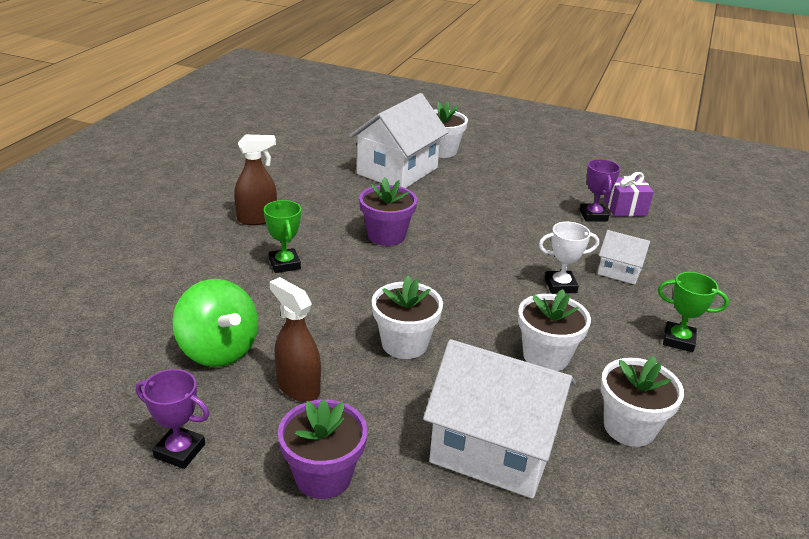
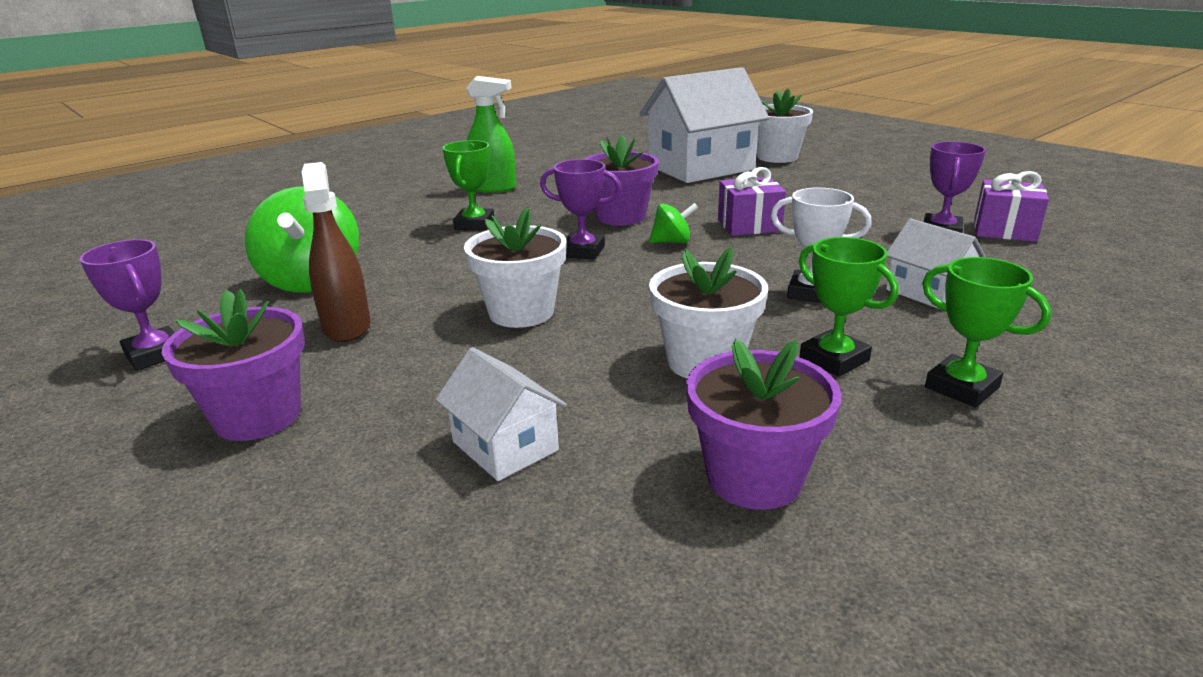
camera: 30 degrees right, 5 degrees down
brown spray bottle [234,135,277,225] -> green spray bottle [466,76,516,193]
white house [423,339,576,499] -> white house [436,347,567,481], size x0.49
white flower pot [600,356,684,447] -> purple flower pot [686,339,841,510]
none -> purple trophy [540,159,622,260]
none -> green spinning top [649,203,698,243]
none -> purple gift [718,167,786,236]
none -> green trophy [799,237,898,377]

